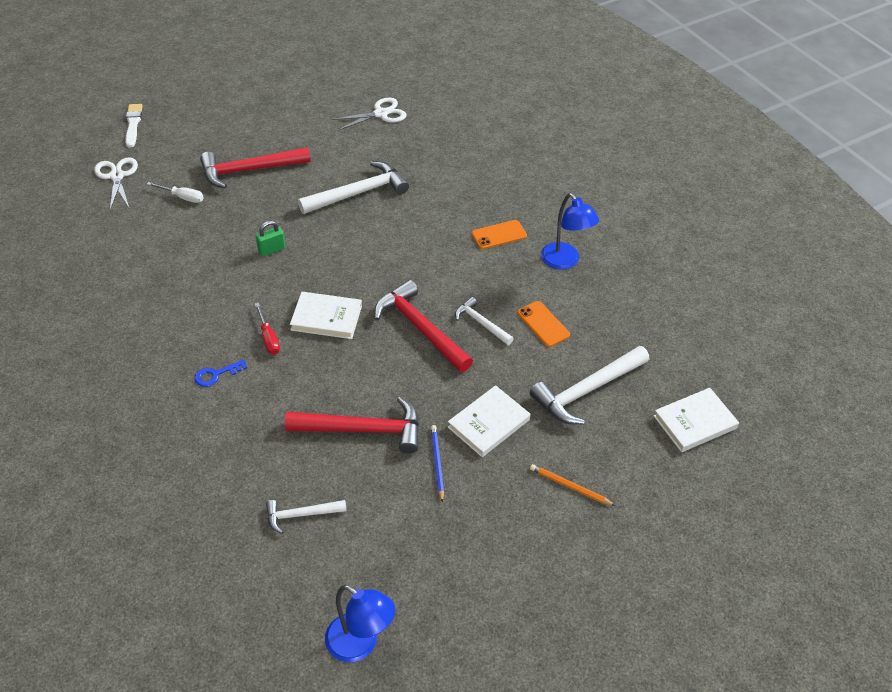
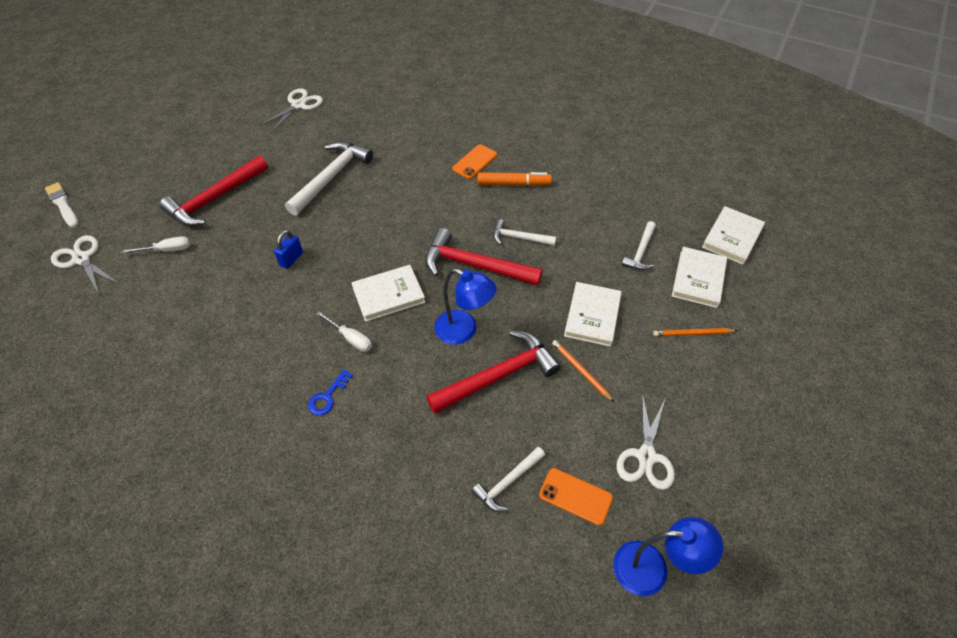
camera: 30 degrees left, 5 degrees up
red screwdriver [255,303,280,355] -> white screwdriver [316,311,372,352]
green padlock [256,221,285,257] -> blue padlock [274,230,303,269]
blue pencil [431,425,444,503] -> orange pencil [552,340,614,402]
orange phone [517,301,570,347] -> orange phone moved to [539,468,613,526]
white hammer [530,346,649,424] -> white hammer [622,221,656,270], size x0.55
blue lamp [541,193,599,270] -> blue lamp moved to [434,268,496,345]
none -> orange marker [478,172,552,186]
none -> white scissors [616,393,675,490]
none -> white book [672,247,727,308]

